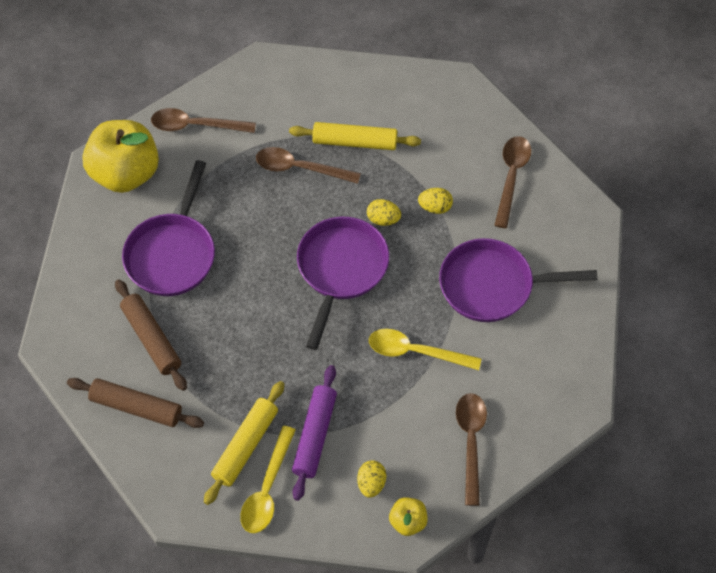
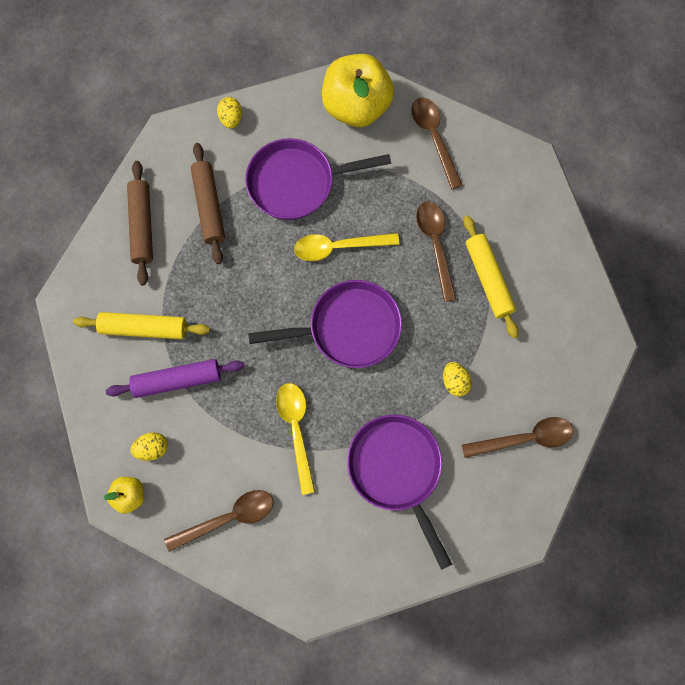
camera: 65 degrees right, 15 degrees up
brown rolling pin [115,279,187,391] -> brown rolling pin turned 45 degrees counterclockwise [191,143,225,264]
yellow spoon [240,426,296,533] -> yellow spoon moved to [294,233,400,261]
yellow egg [367,199,401,226] -> yellow egg moved to [217,97,242,128]

